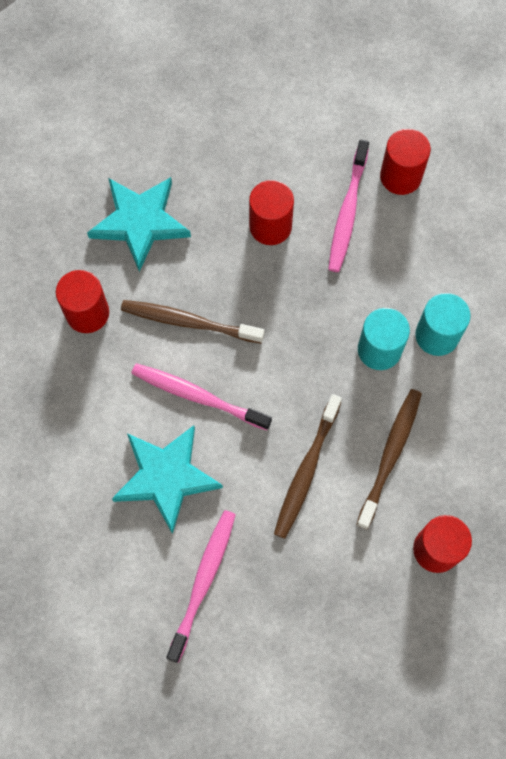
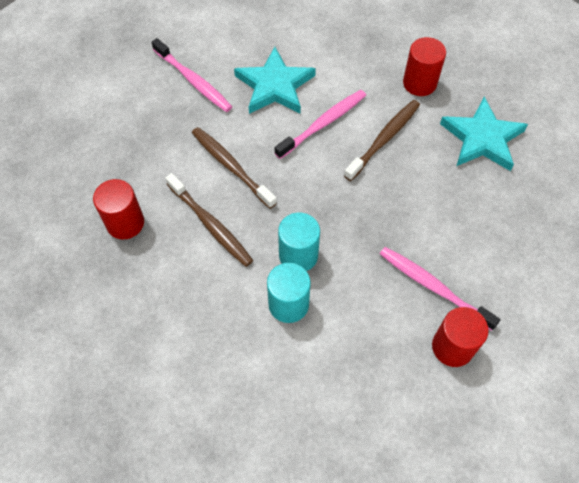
camera: 115 degrees right, 10 degrees down
red cylinder [249,180,294,245] -> none

